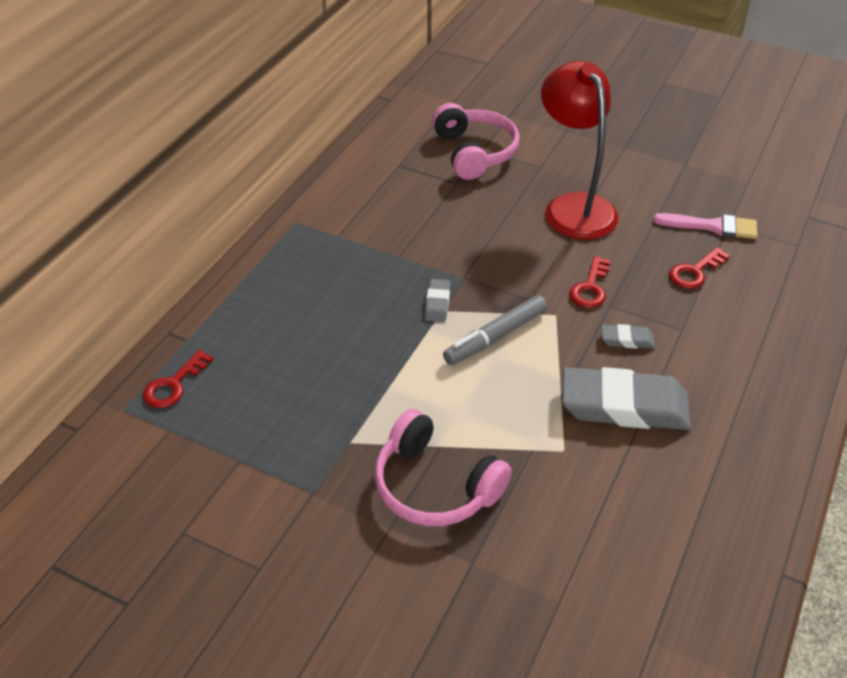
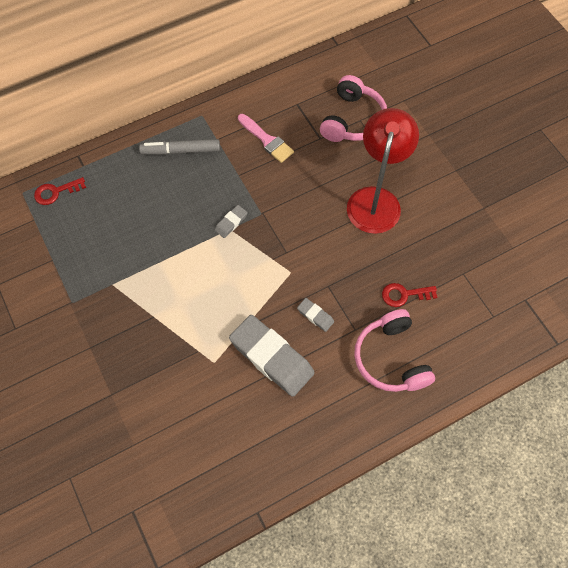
camera: 35 degrees right, 20 degrees up
pink headphones [374,409,512,526] -> pink headphones moved to [354,309,435,392]
grey marker [443,295,547,365] -> grey marker moved to [139,139,220,155]
red key [569,256,610,308] -> none
pink brush [653,213,757,239] -> pink brush moved to [238,114,294,163]

